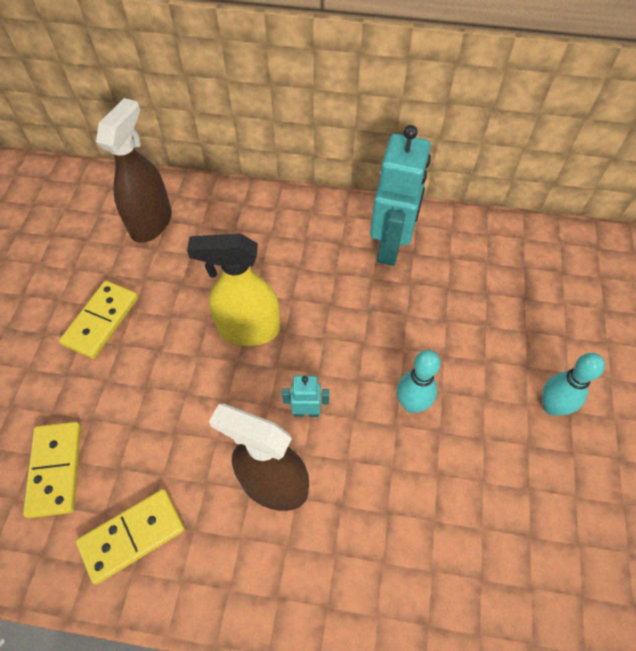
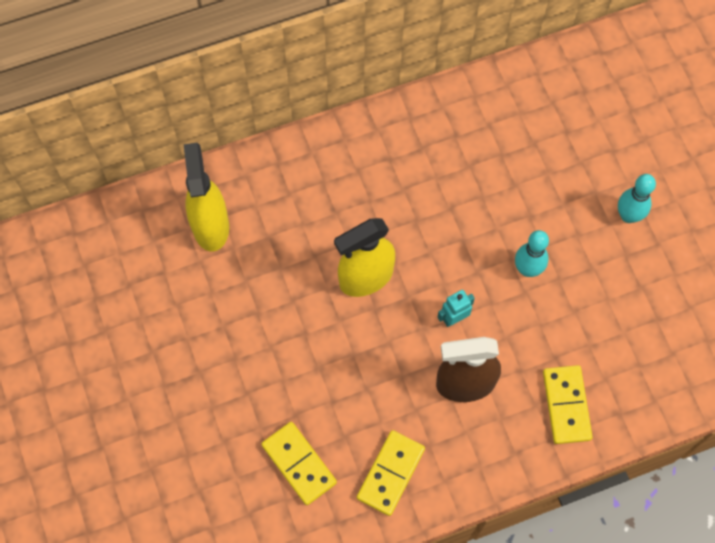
camera: 30 degrees left, 10 degrees up
yellow domino [59,281,138,359] -> yellow domino moved to [543,365,593,444]
brown spray bottle [96,98,172,243] -> yellow spray bottle [184,143,229,252]
turquoise robot [370,125,431,266] -> none

